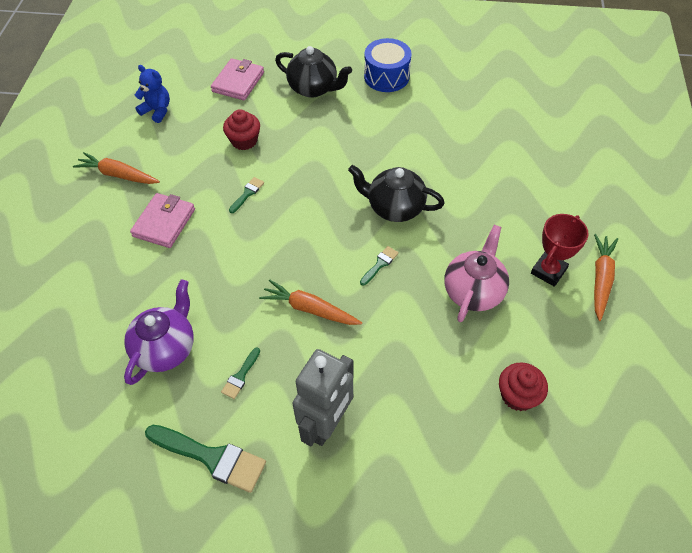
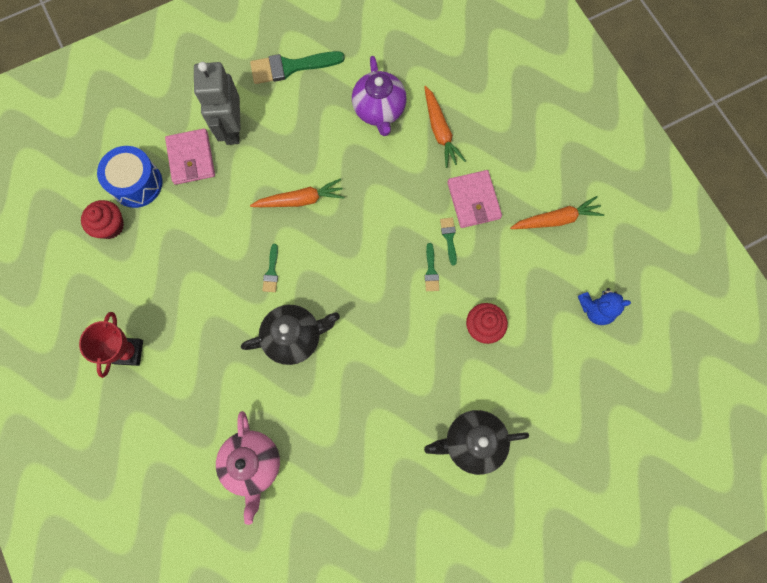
camera: 145 degrees right, 20 degrees up
pink wallet [211,58,264,100] -> pink wallet moved to [165,128,215,185]
green brush [221,347,260,399] -> green brush moved to [440,217,457,266]
blue drum [364,38,412,92] -> blue drum moved to [97,146,162,208]
pink teapot [444,225,509,322] -> pink teapot moved to [216,411,280,525]
orange carrot [594,234,618,321] -> orange carrot moved to [424,86,466,168]

